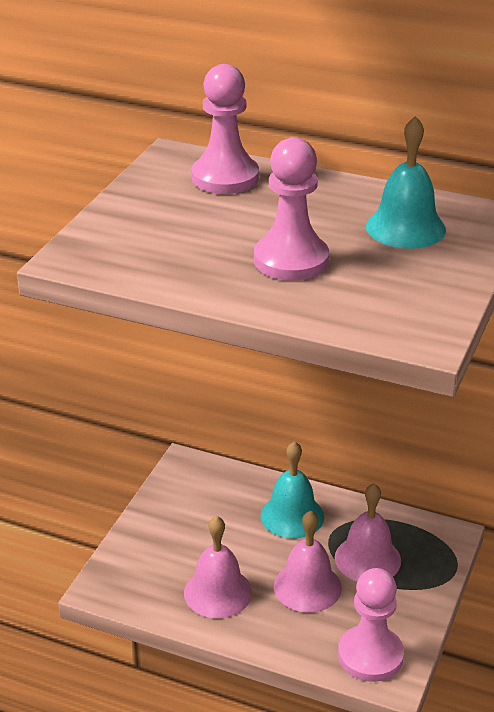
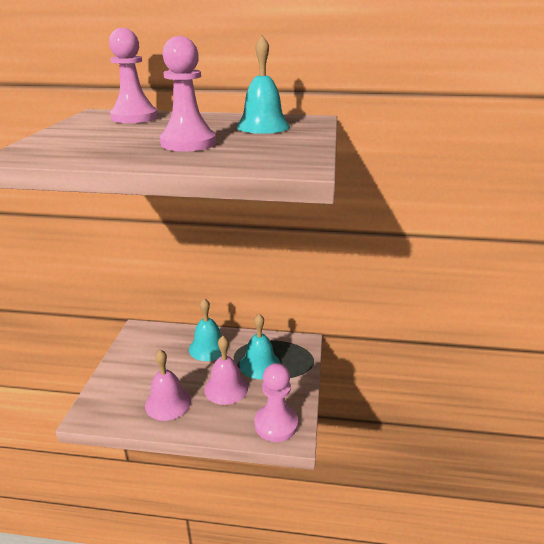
camera: 15 degrees left, 5 degrees down
pink bell [335,483,401,581] -> turquoise bell [239,314,280,379]

